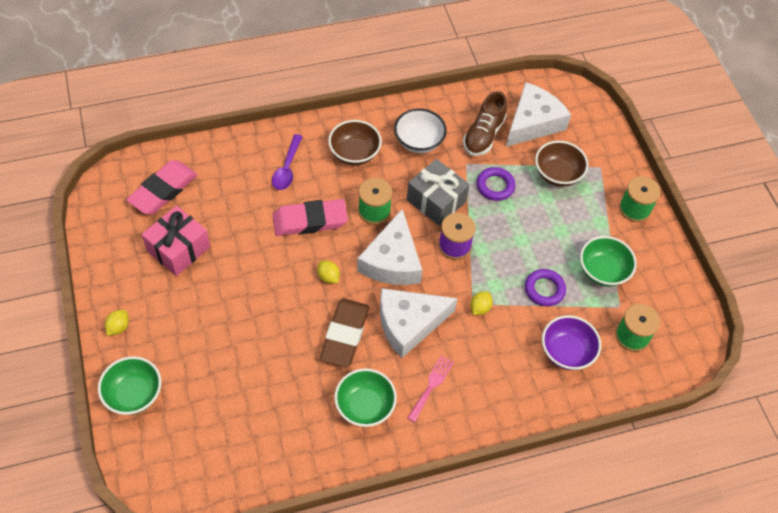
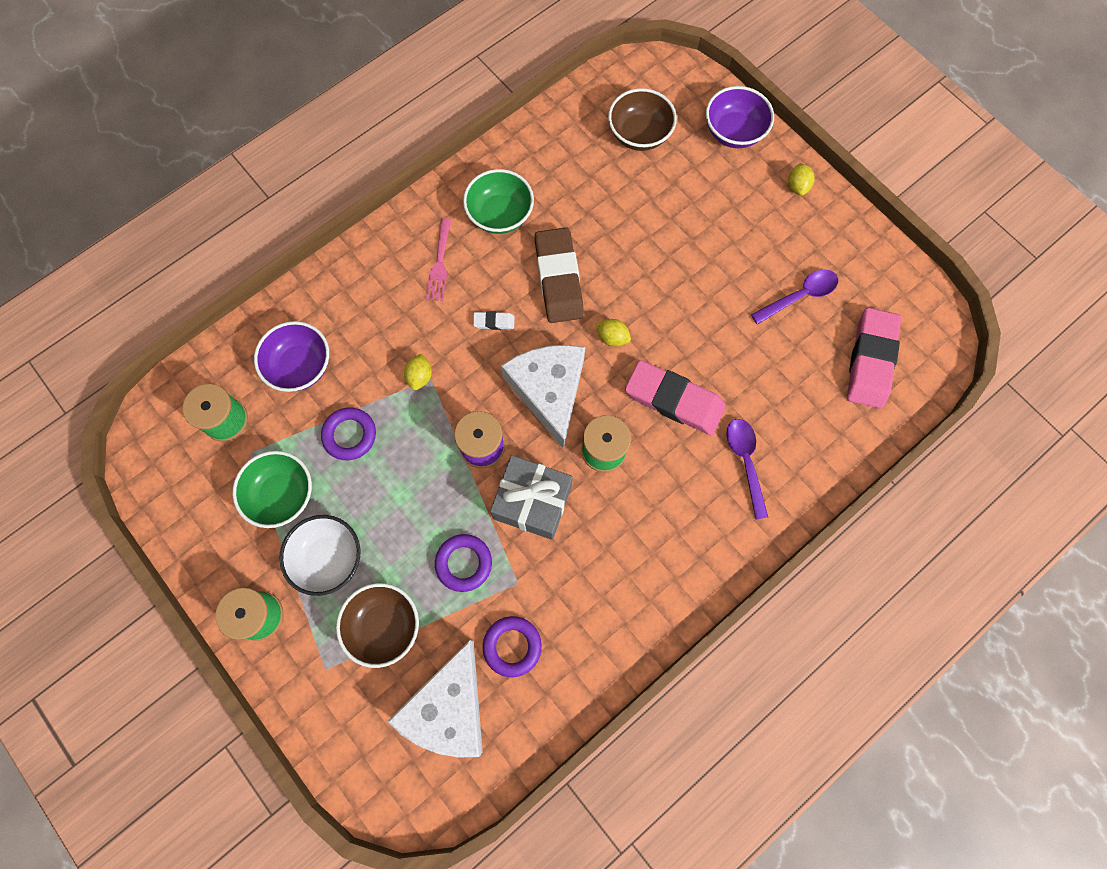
camera: 160 degrees right, 15 degrees up
green bowl [98,356,161,415] -> purple bowl [706,86,774,148]
pink gift [141,205,210,276] -> purple spoon [751,270,838,325]
pink eraser [273,199,348,236] -> pink eraser turned 60 degrees clockwise [625,360,726,435]
brown bowl [328,120,382,165] -> brown bowl moved to [608,88,677,151]
white cheese [380,288,458,358] -> white eraser [473,311,515,330]
white bowl [394,108,447,153] -> white bowl moved to [279,515,360,596]
brown shoe [463,91,507,156] -> purple ring [483,616,542,677]

